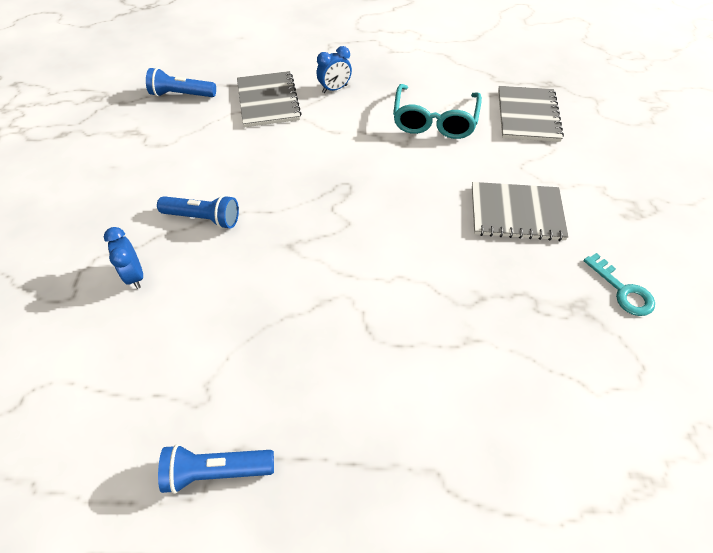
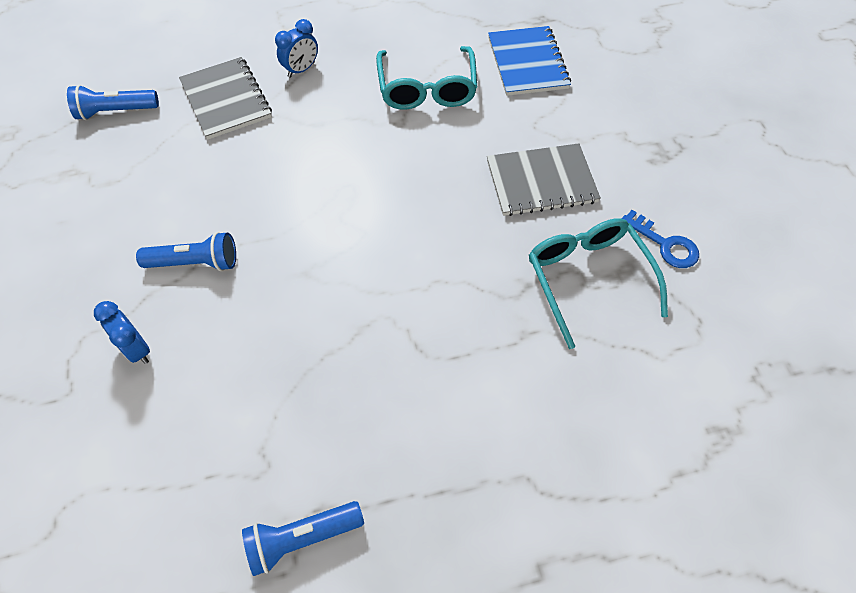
camera: 15 degrees left, 5 degrees up
grey notebook [498,86,564,142] -> blue notebook [488,26,571,96]
turquoise key [583,253,655,316] -> blue key [621,210,699,268]
none -> turquoise glasses [529,218,668,349]

